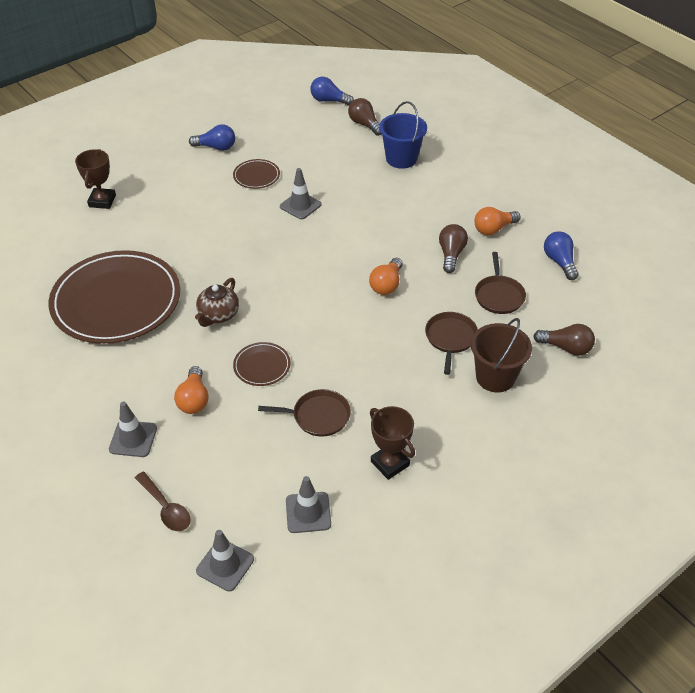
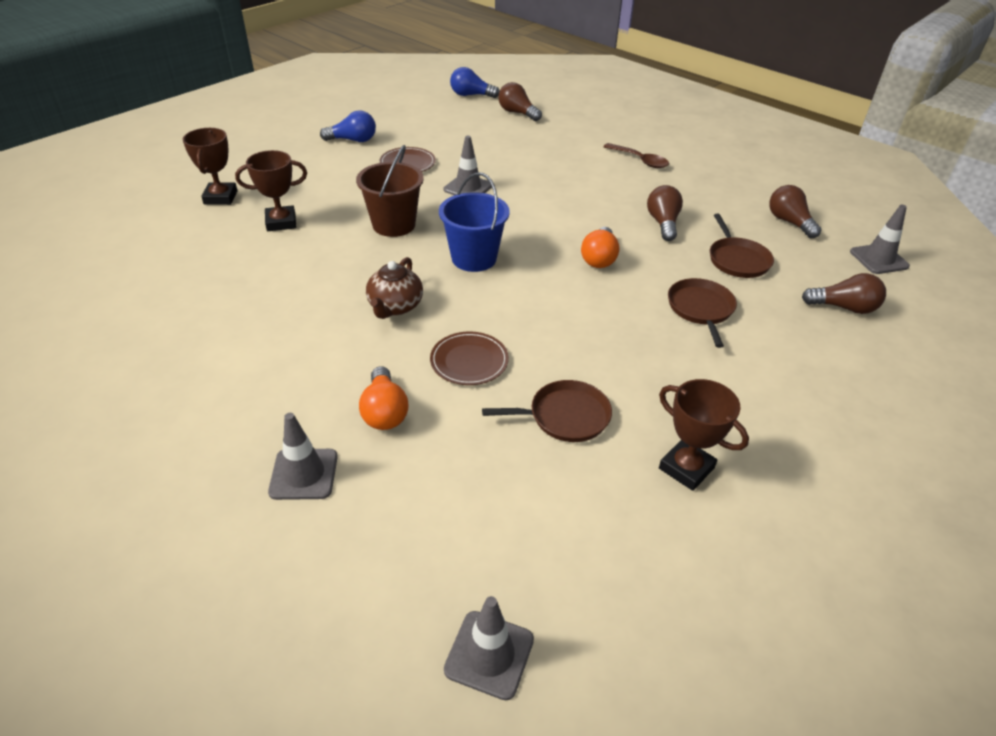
camera: 10 degrees left, 5 degrees down
brown plate [48,250,180,344] -> none
brown spoon [135,472,191,531] -> brown spoon moved to [603,143,669,168]
grey traffic cone [286,476,331,533] -> grey traffic cone moved to [850,205,910,274]
blue bucket [379,101,427,169] -> blue bucket moved to [439,172,510,272]
brown bucket [471,318,532,393] -> brown bucket moved to [356,145,424,237]
orange light bulb [474,207,521,235] -> none
blue light bulb [544,231,579,280] -> brown light bulb [769,185,821,238]
none -> brown trophy [235,150,307,231]

